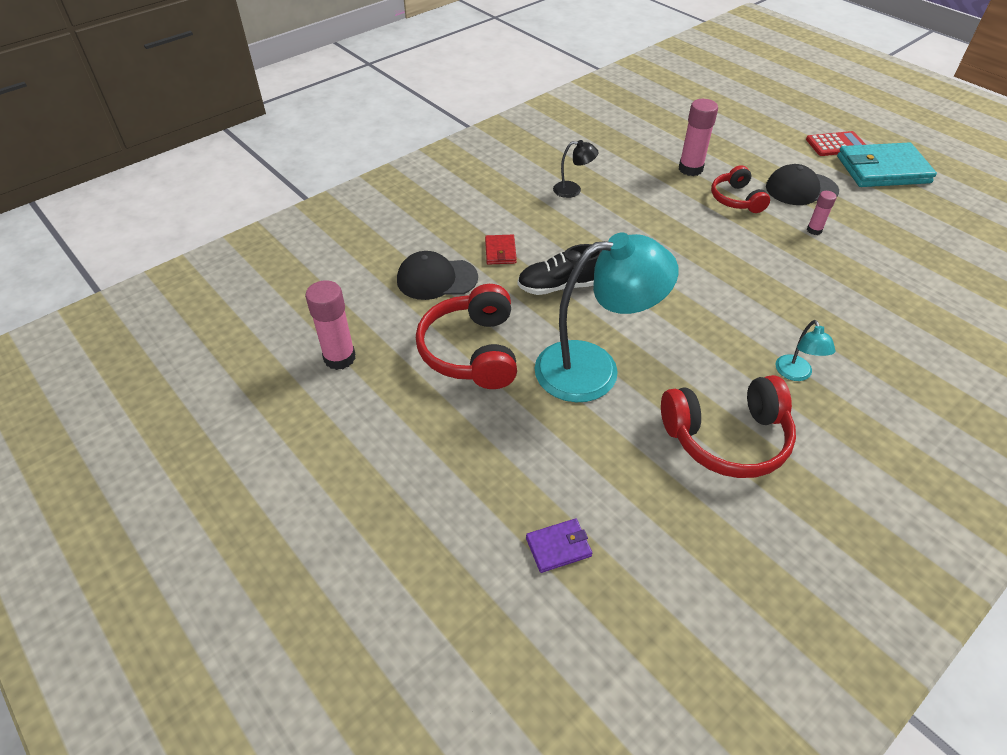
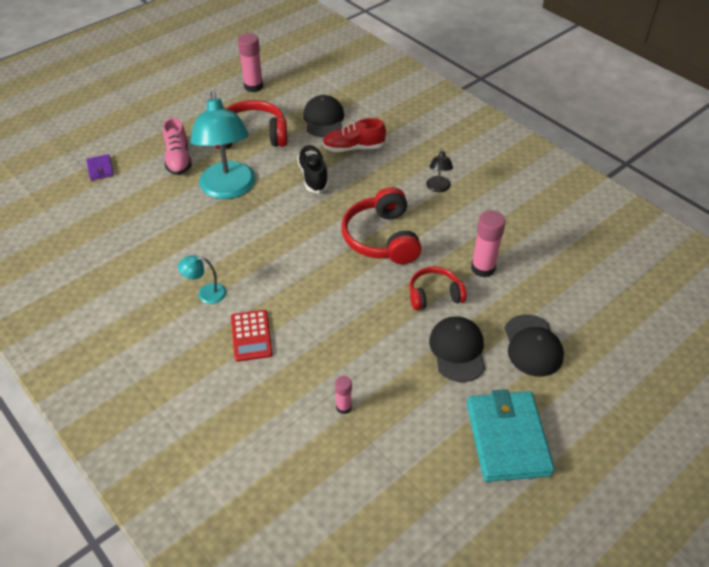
camera: 90 degrees right, 0 degrees up
red wallet [485,235,517,265] -> red shoe [322,118,386,152]
red headphones [661,375,796,478] -> red headphones moved to [341,187,422,264]
red calculator [806,131,866,156] -> red calculator moved to [231,310,272,362]
pink glue stick [807,191,836,235] -> pink glue stick moved to [335,376,352,414]
none -> pink shoe [163,118,192,175]
none -> black cap [504,314,564,377]

